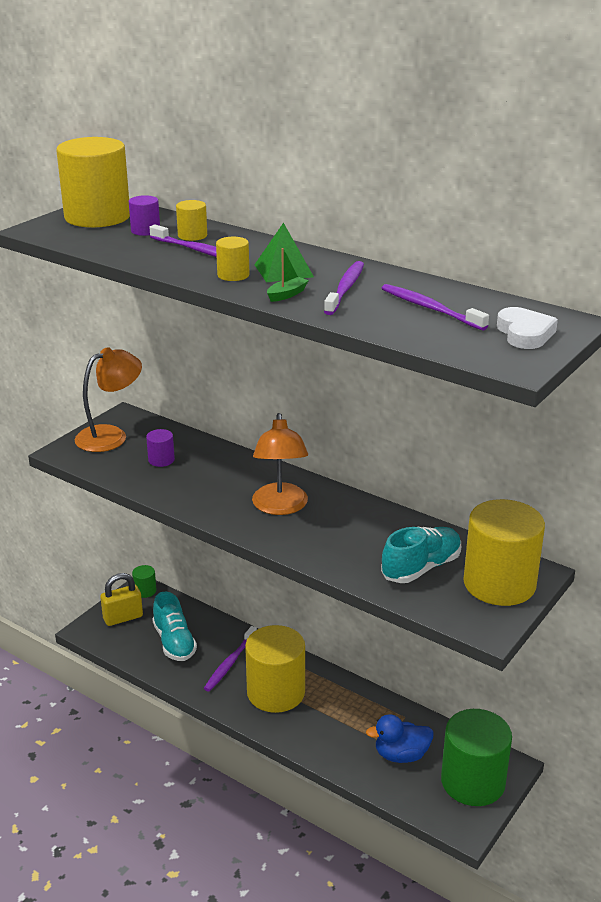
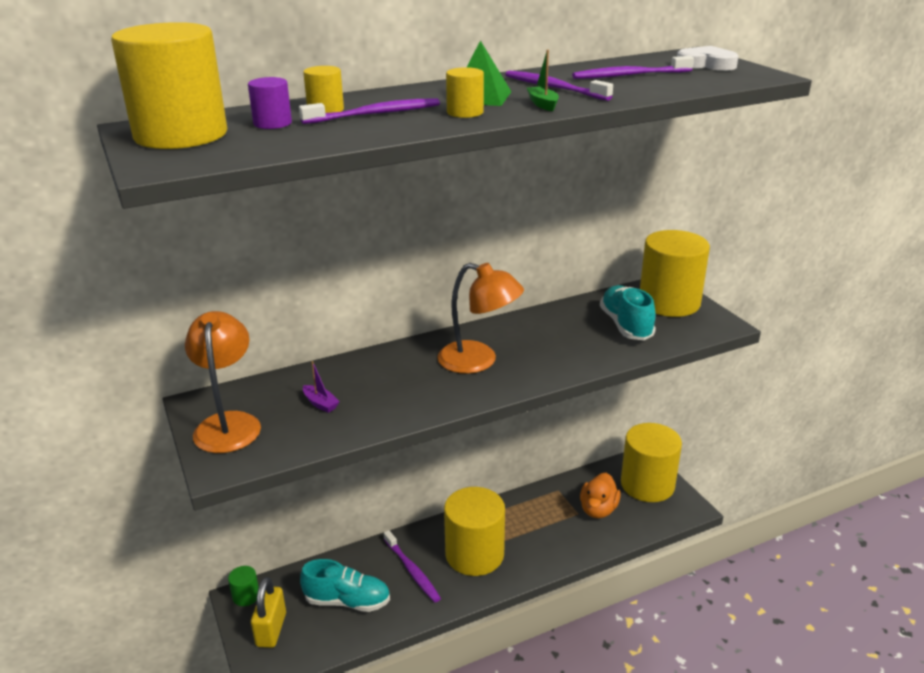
camera: 60 degrees left, 0 degrees up
purple cylinder [146,429,175,467] -> purple boat [303,361,340,413]
blue duck [366,714,434,763] -> orange duck [580,473,621,518]
green cylinder [441,709,512,806] -> yellow cylinder [621,423,682,502]

